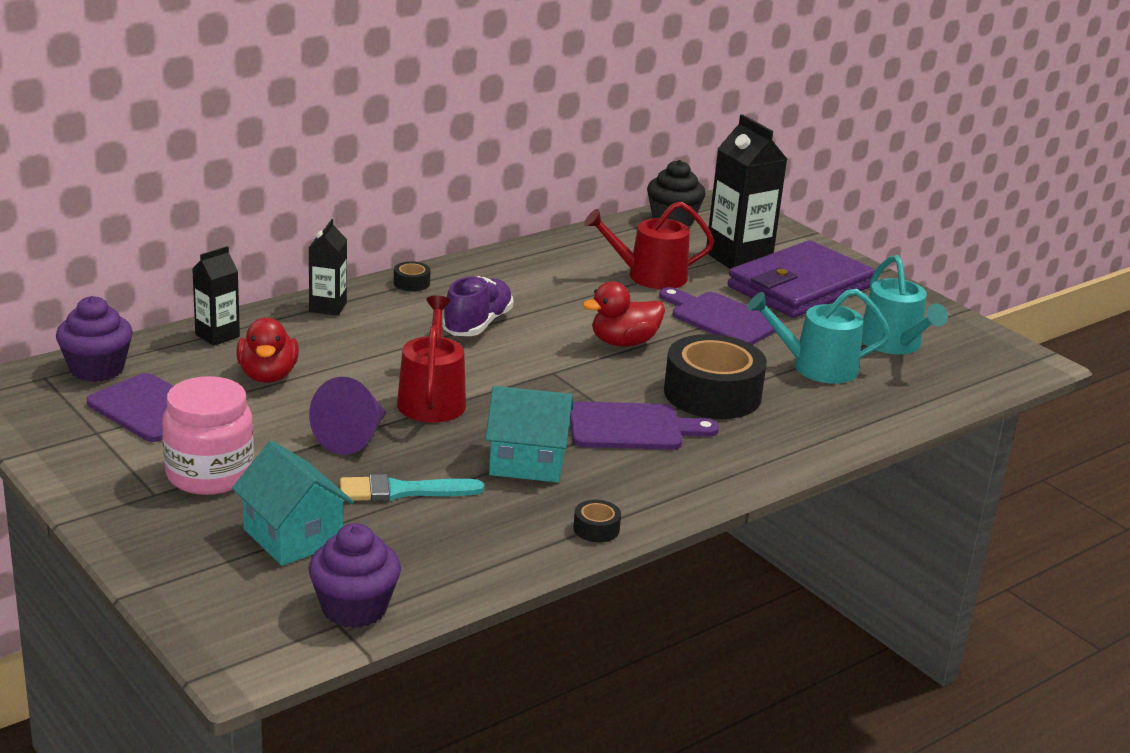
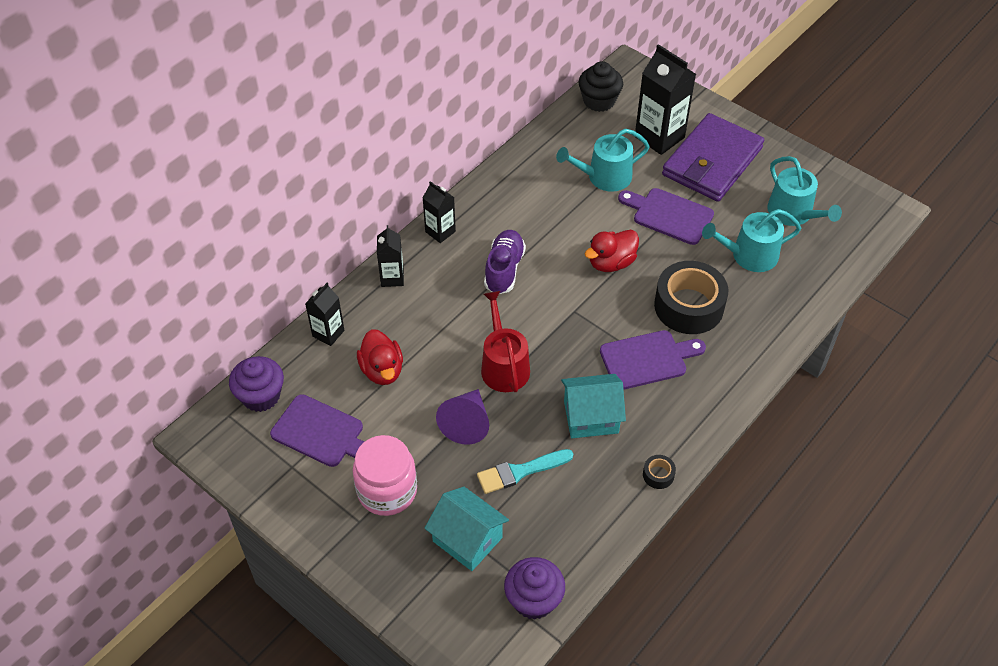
camera: 10 degrees left, 25 degrees up
black tape [394,261,430,291] -> black carton [423,181,456,243]
red watering can [584,201,714,289] -> turquoise watering can [556,129,650,191]

